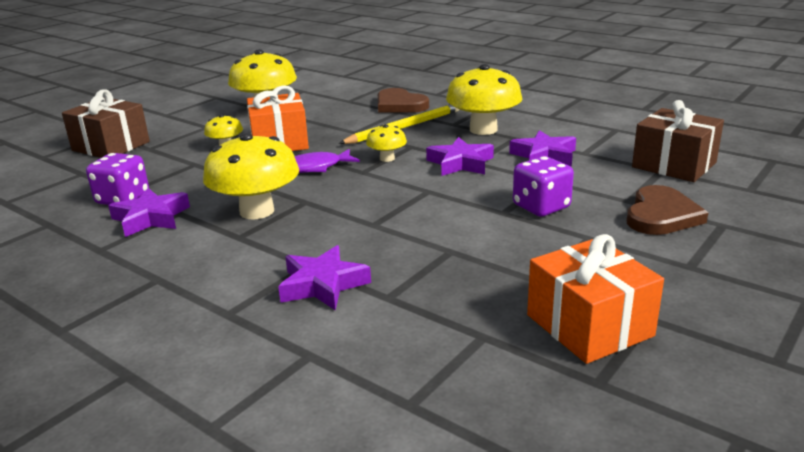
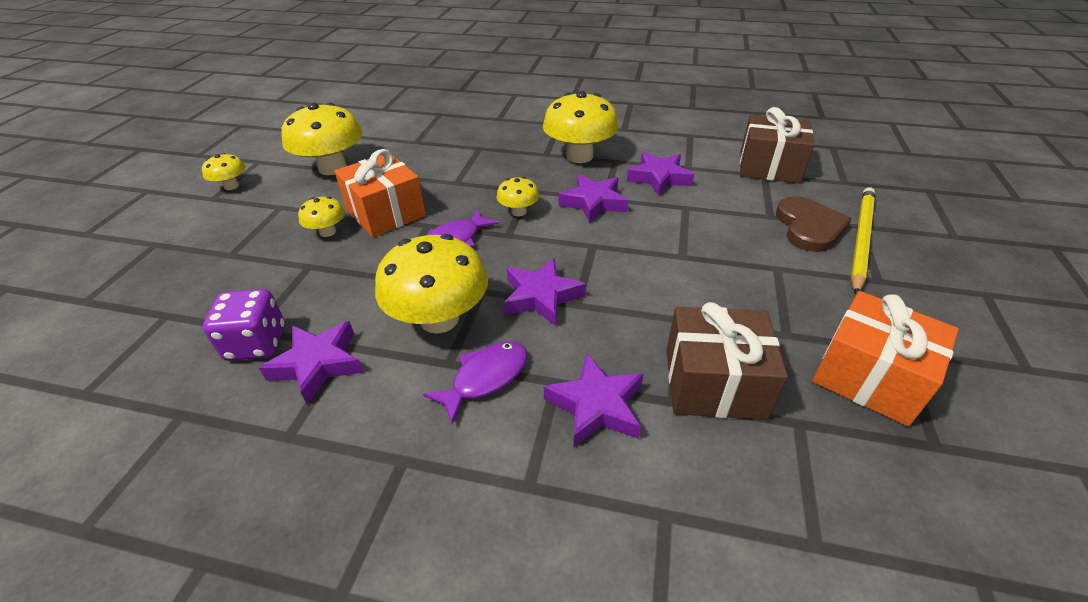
camera: 25 degrees left, 15 degrees up
brown gift [62,89,150,158] -> brown gift moved to [666,302,788,420]
yellow pencil [339,104,460,144] -> yellow pencil moved to [851,187,875,294]
brown heart [378,88,429,113] -> none
purple dice [513,156,574,217] -> none
none -> yellow mushroom [202,153,246,190]
none -> purple fish [423,341,527,424]
none -> purple star [504,258,586,326]

